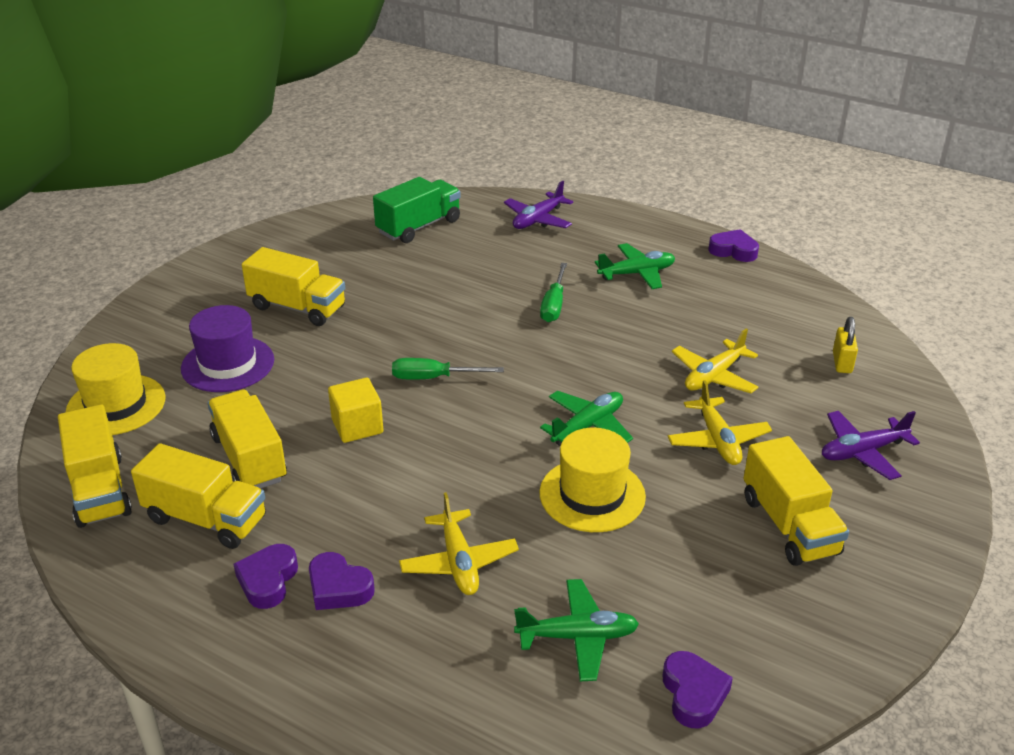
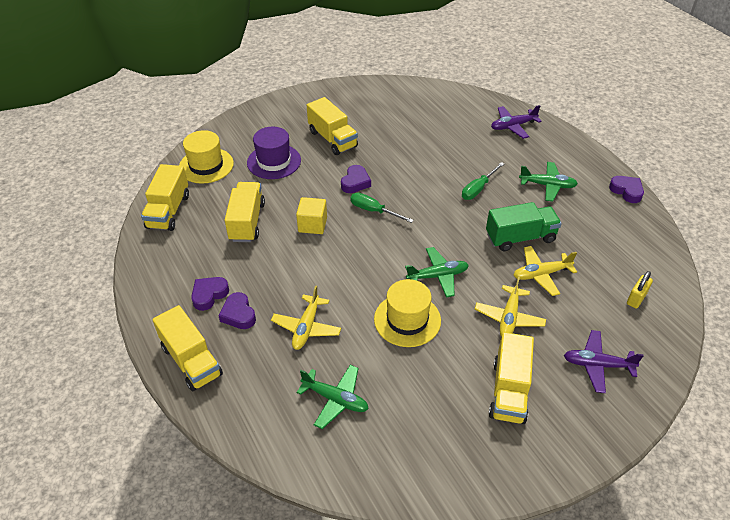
camera: 30 degrees right, 10 degrees up
yellow truck [131,443,266,549] -> yellow truck moved to [152,305,223,391]
green truck [373,177,461,243] -> green truck moved to [486,202,562,251]
purple heart [663,651,733,728] -> purple heart moved to [341,165,371,193]

